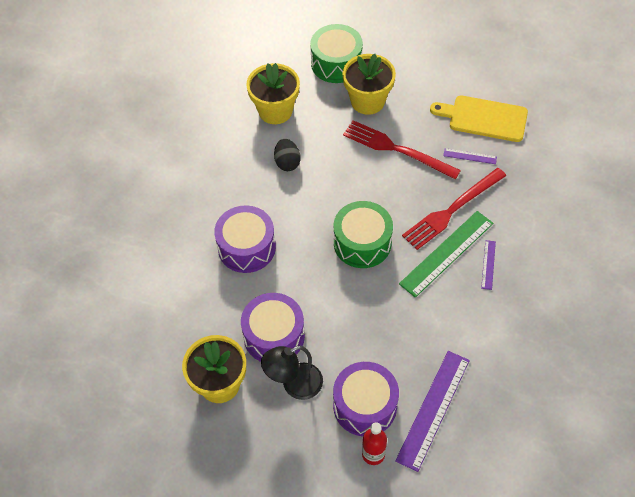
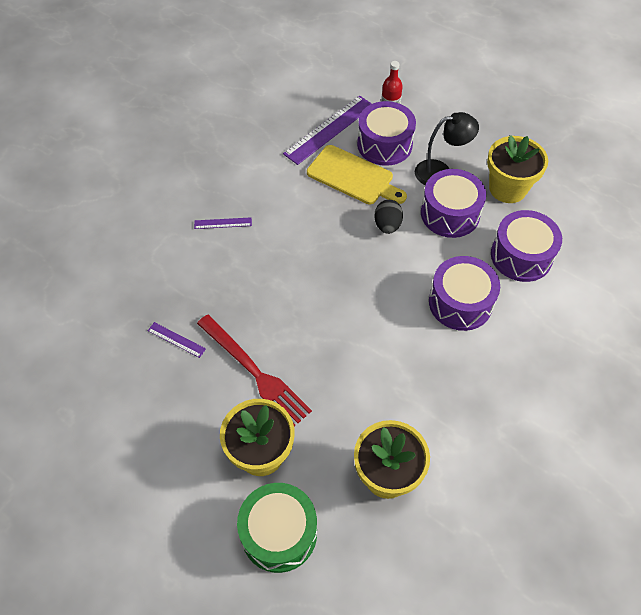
camera: 165 degrees left, 0 degrees up
black egg [274,139,300,171] -> black egg moved to [374,200,403,234]
green drum [334,201,393,268] -> none
green ruler [399,211,493,298] -> none
red fork [402,168,506,250] -> none
yellow cutting board [430,95,528,142] -> yellow cutting board moved to [307,145,407,204]
purple ruler [481,240,496,290] -> purple ruler turned 60 degrees clockwise [194,217,252,229]
none -> purple drum [491,210,562,282]

